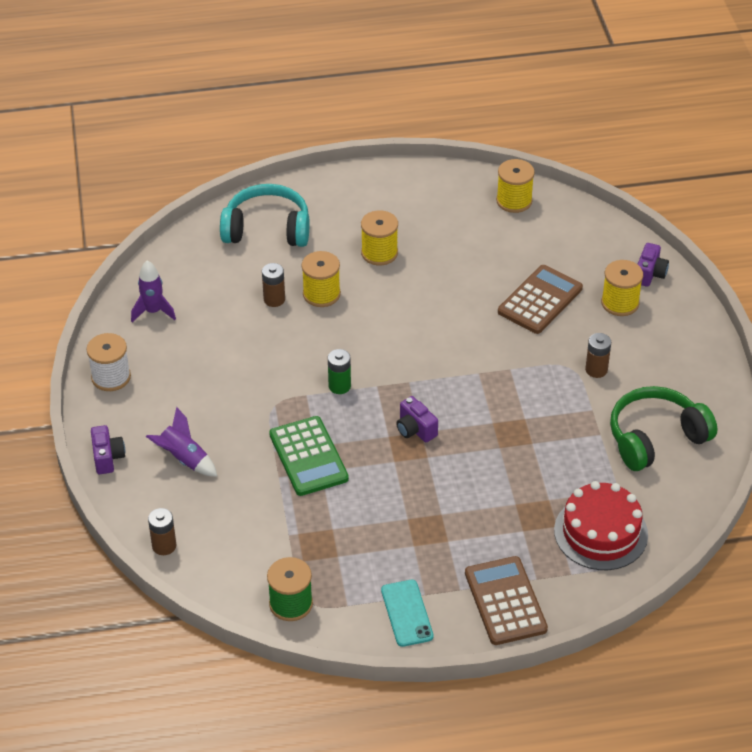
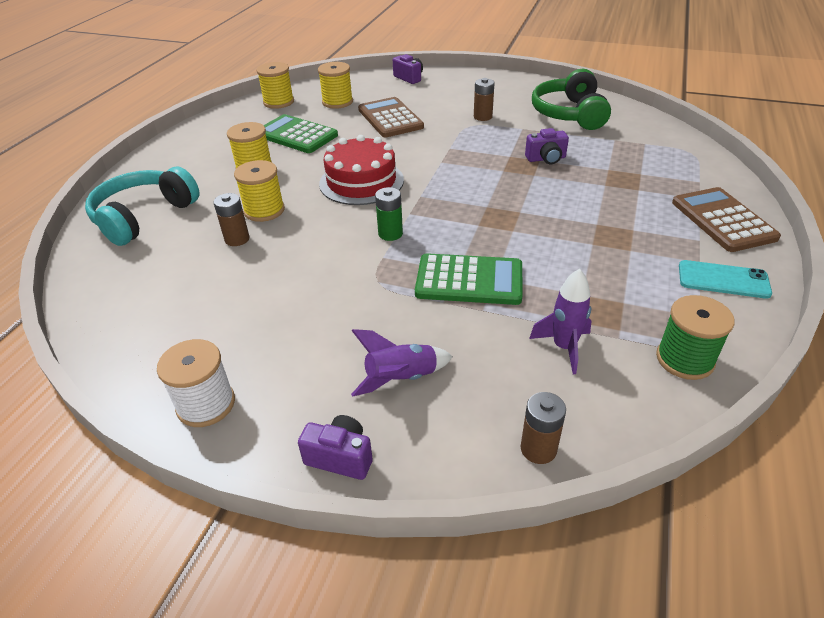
camera: 60 degrees left, 5 degrees down
purple rocket [131,261,176,322] -> purple rocket moved to [529,269,591,374]
purple camera [396,396,438,442] -> purple camera moved to [525,128,569,164]
brown calculator [465,556,548,645] -> brown calculator turned 60 degrees clockwise [672,187,781,252]
red cake [554,481,648,570] -> red cake moved to [319,135,404,205]
yellow spool [601,260,643,316] -> yellow spool moved to [318,62,353,109]
none -> green calculator [264,114,338,153]

